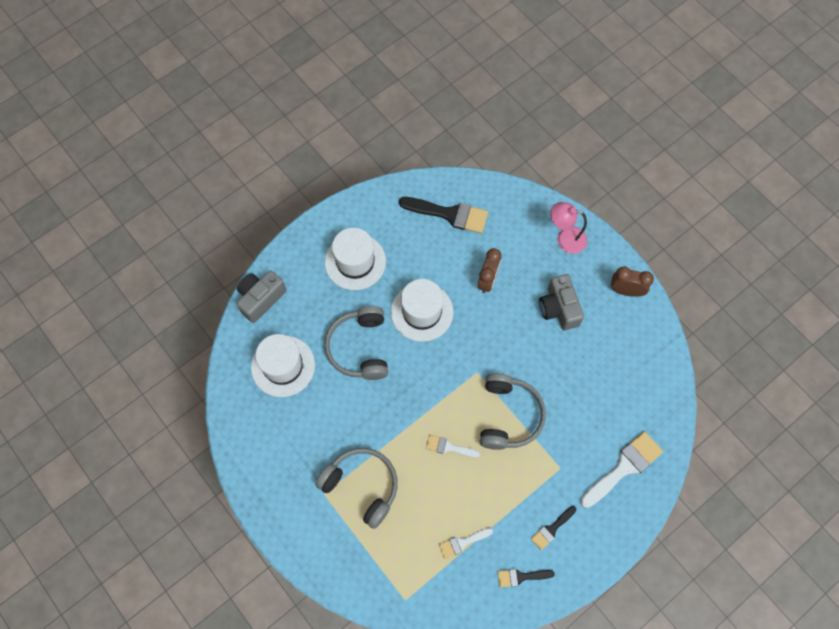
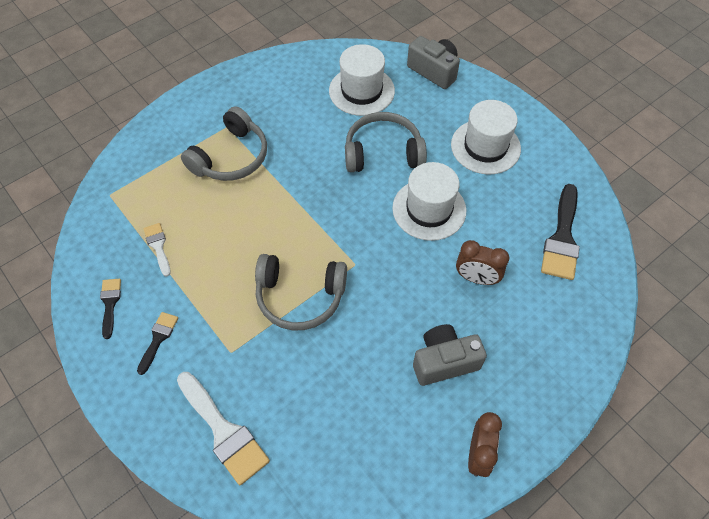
camera: 90 degrees right, 10 degrees down
white brush [426,435,480,458] -> none
black brush [531,506,576,550] -> black brush turned 60 degrees clockwise [137,312,178,375]
pink lamp [550,202,587,254] -> none

